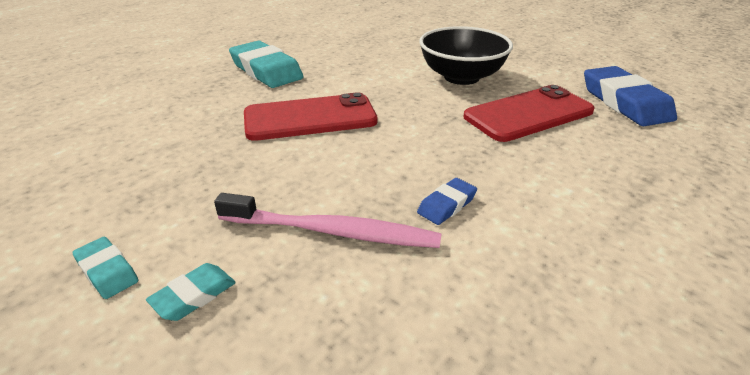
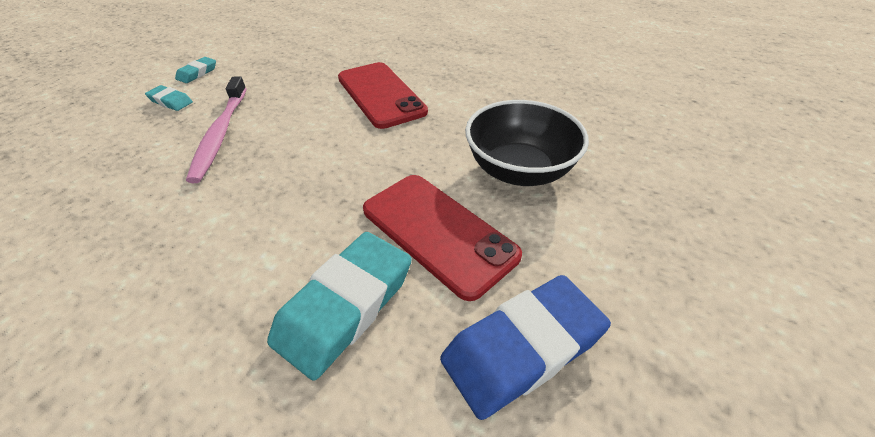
camera: 75 degrees right, 10 degrees up
turquoise eraser [229,40,303,88] -> turquoise eraser moved to [267,232,412,381]
blue eraser [417,178,477,225] -> none

